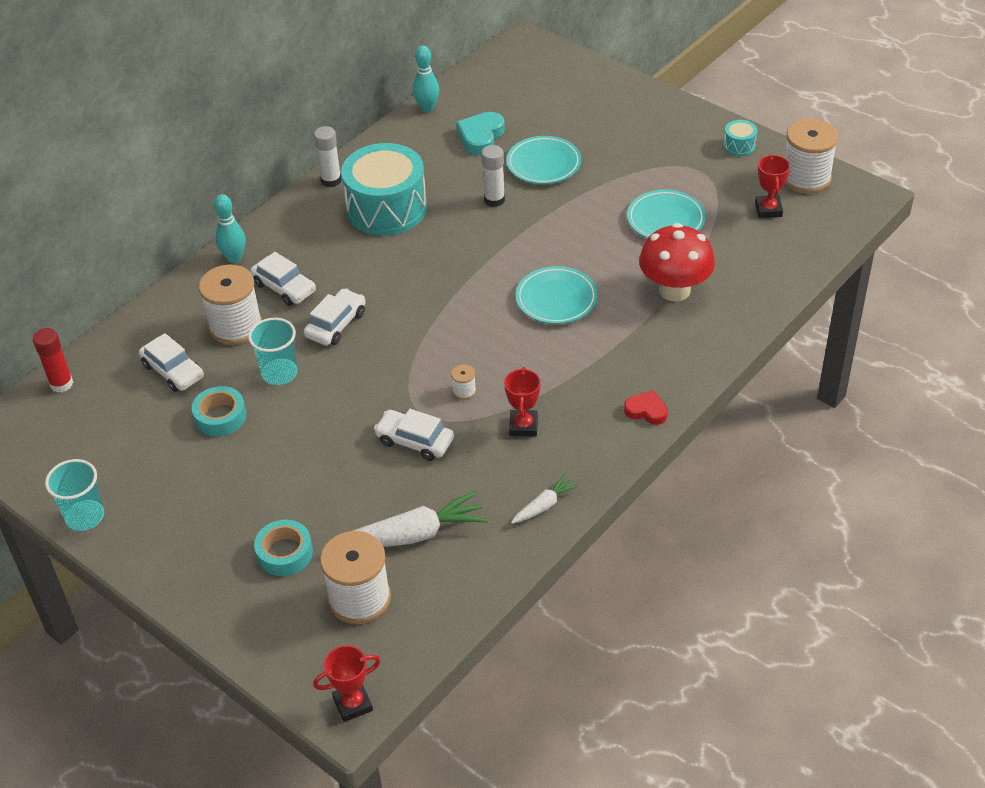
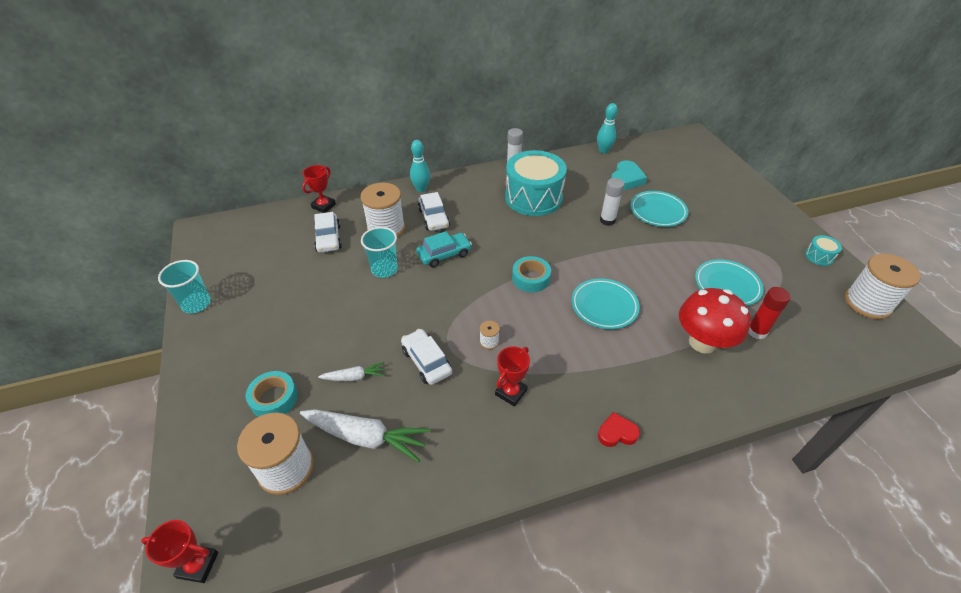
camera: 30 degrees right, 0 degrees up
red glue stick [33,328,73,393] -> red glue stick moved to [749,287,790,339]
turquoise tape [192,386,246,437] -> turquoise tape moved to [512,256,551,292]
white car [304,288,366,345] -> turquoise car [416,231,472,267]
turquoise heart [456,112,505,155] -> turquoise heart turned 150 degrees clockwise [611,160,647,190]
white carrot [511,474,579,524] -> white carrot moved to [318,362,385,381]
red heart [624,390,668,425] -> red heart turned 60 degrees counterclockwise [598,412,640,447]
red trophy [755,154,790,218] -> red trophy moved to [302,165,336,213]

